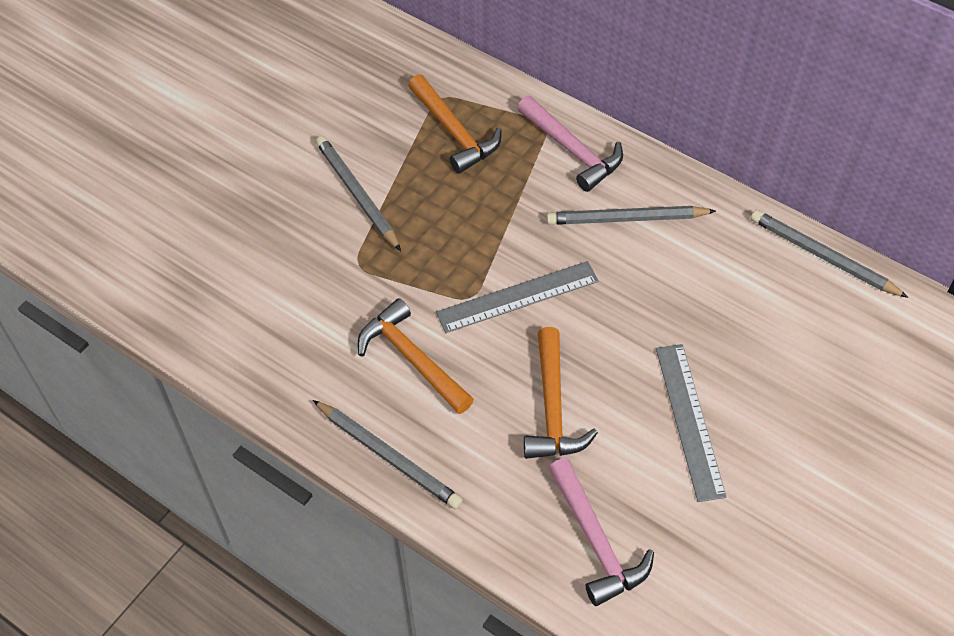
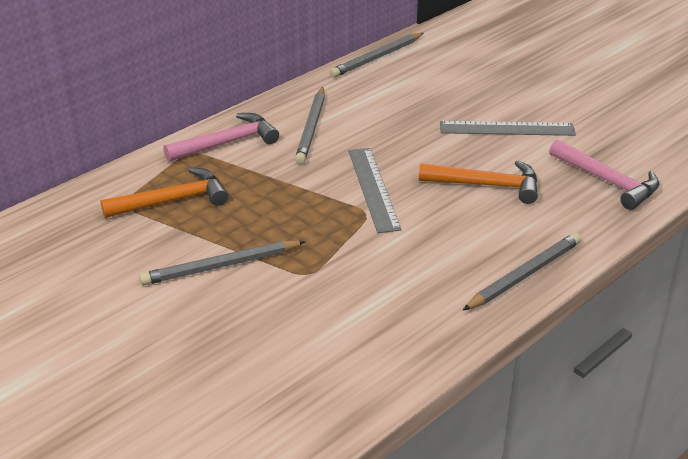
camera: 80 degrees left, 20 degrees down
orange hammer [358,298,474,414] -> none
pink hammer [548,458,654,606] -> pink hammer turned 60 degrees clockwise [549,139,659,210]

